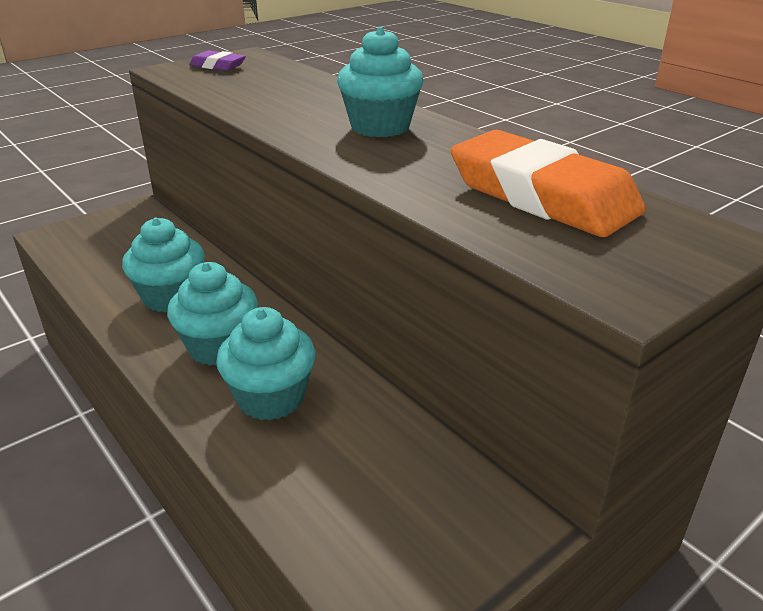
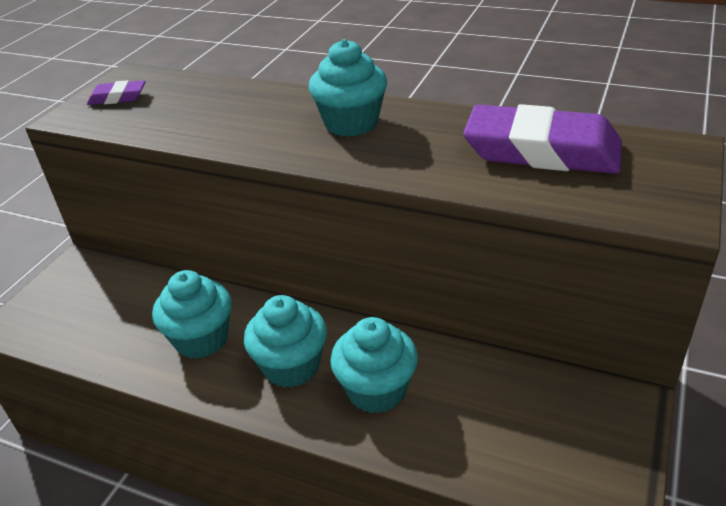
camera: 25 degrees left, 5 degrees up
orange eraser [451,130,646,237] -> purple eraser [463,104,622,174]

